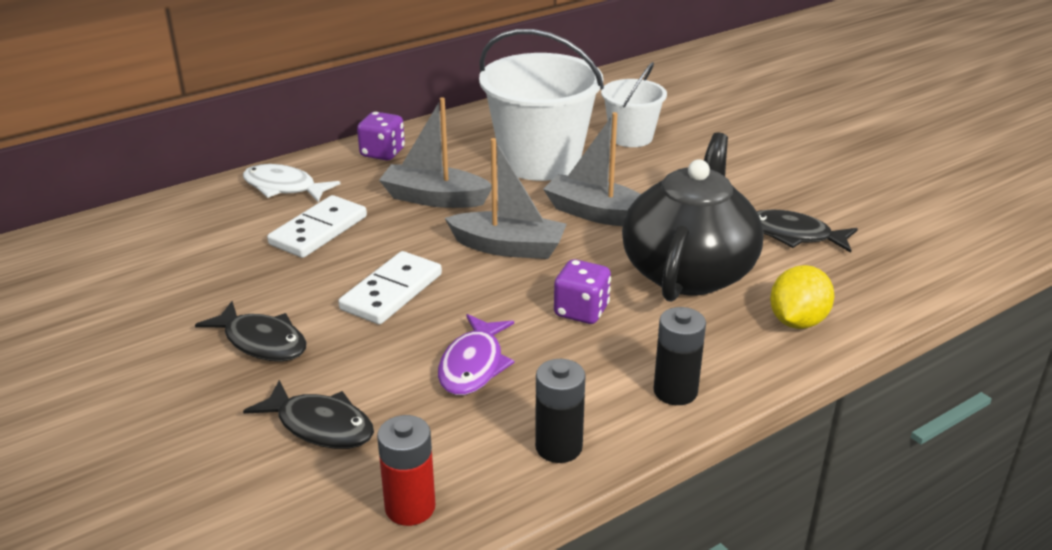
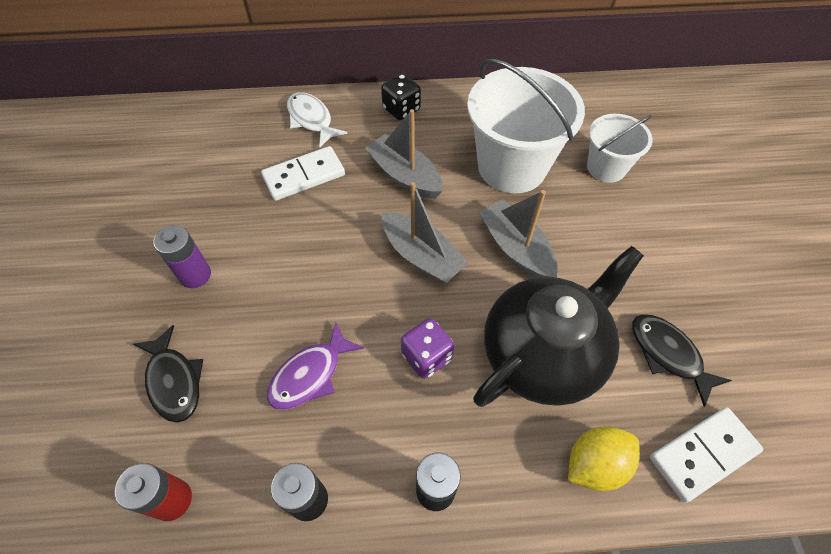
camera: 30 degrees right, 25 degrees up
black fish [195,301,307,361] -> purple battery [153,225,211,288]
white domino [338,251,442,324] -> white domino moved to [650,407,763,503]
purple dice [357,112,405,160] -> black dice [381,74,421,120]

